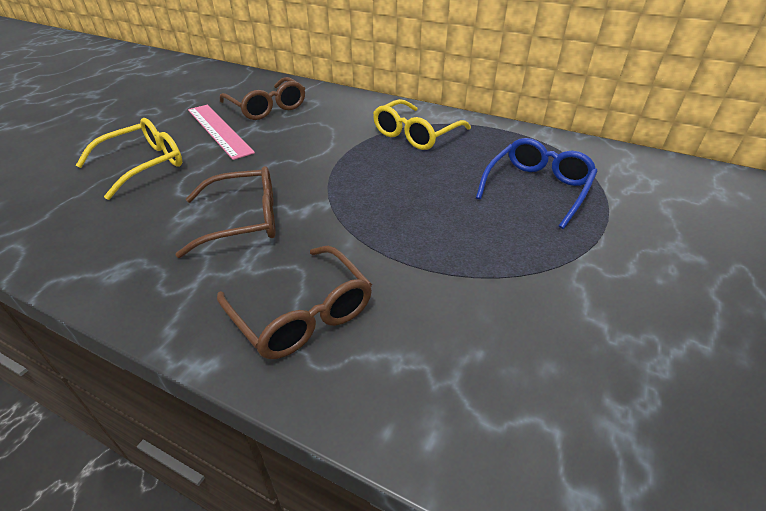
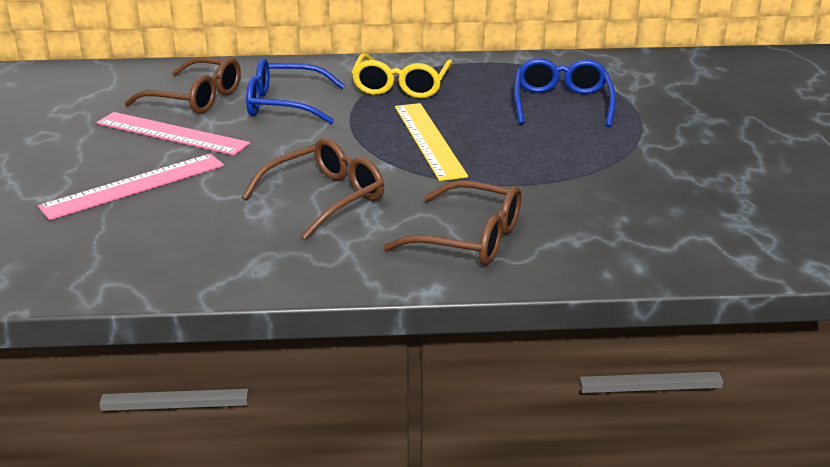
camera: 30 degrees left, 10 degrees down
yellow glasses [75,118,182,200] -> pink ruler [38,154,224,220]
none -> blue glasses [246,58,345,124]
none -> yellow ruler [395,103,468,181]

